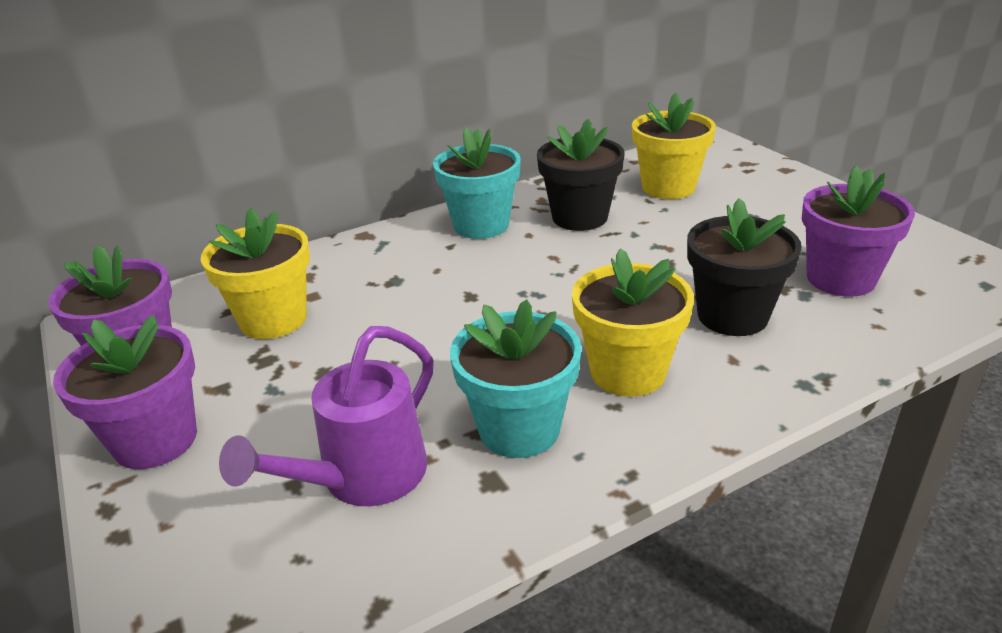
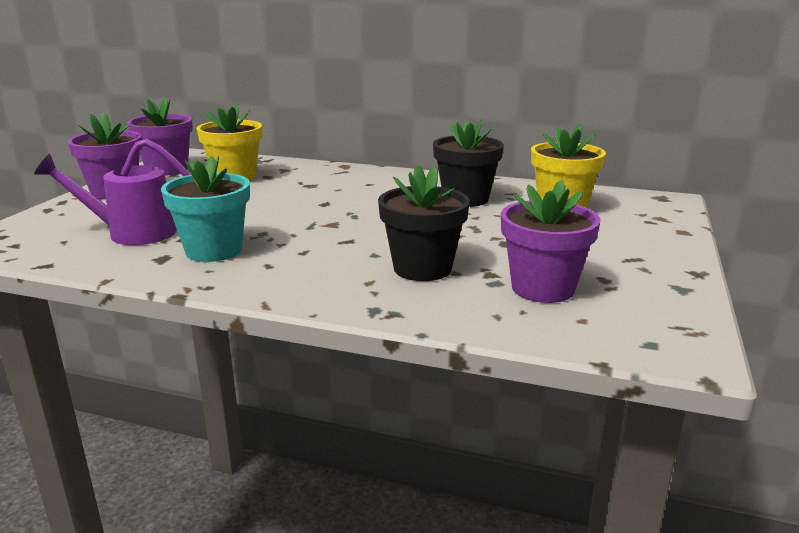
camera: 45 degrees right, 10 degrees down
turquoise flower pot [433,128,521,239] -> none
yellow flower pot [572,249,694,397] -> none

